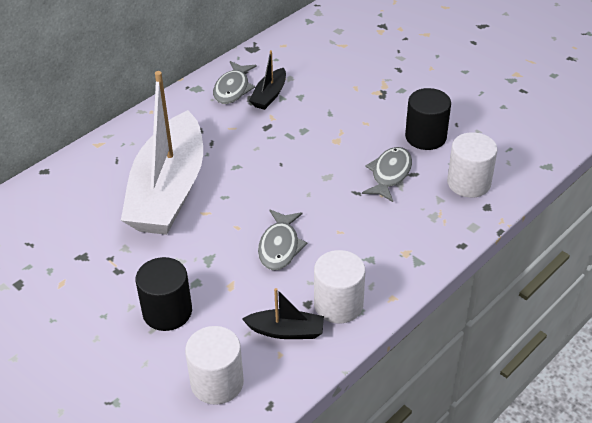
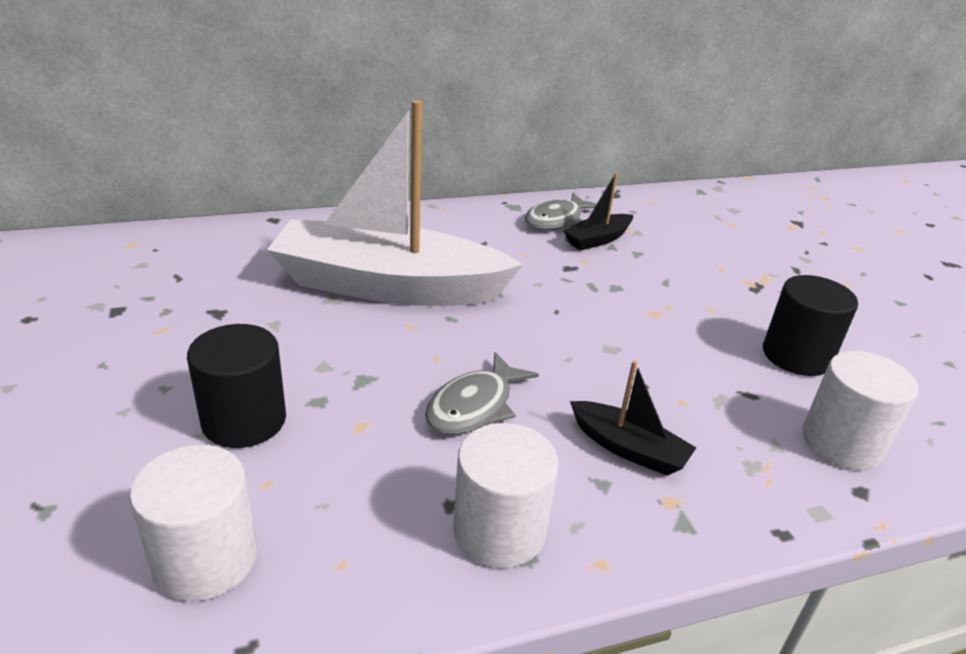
camera: 25 degrees right, 10 degrees down
white boat [121,71,203,235] -> white boat turned 60 degrees clockwise [267,100,523,306]
black boat [242,288,324,339] -> black boat moved to [570,361,696,476]
grey fish [362,147,412,202] -> none

